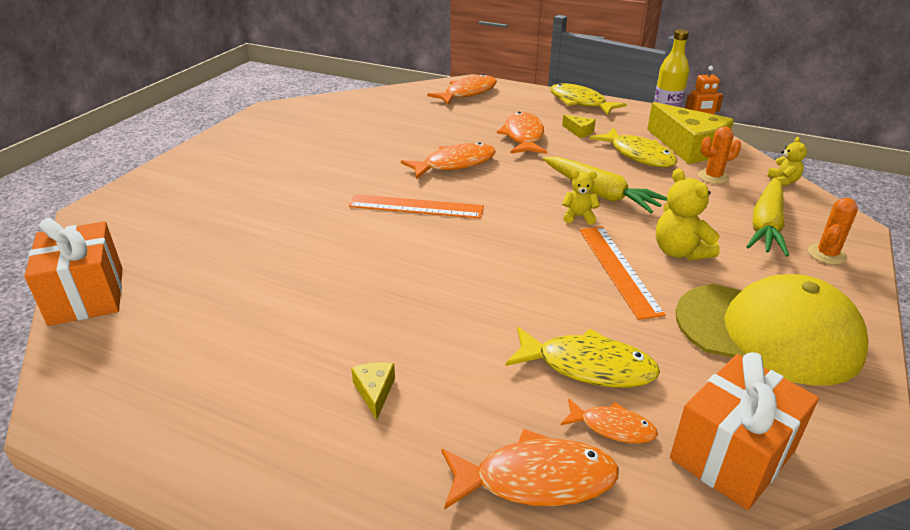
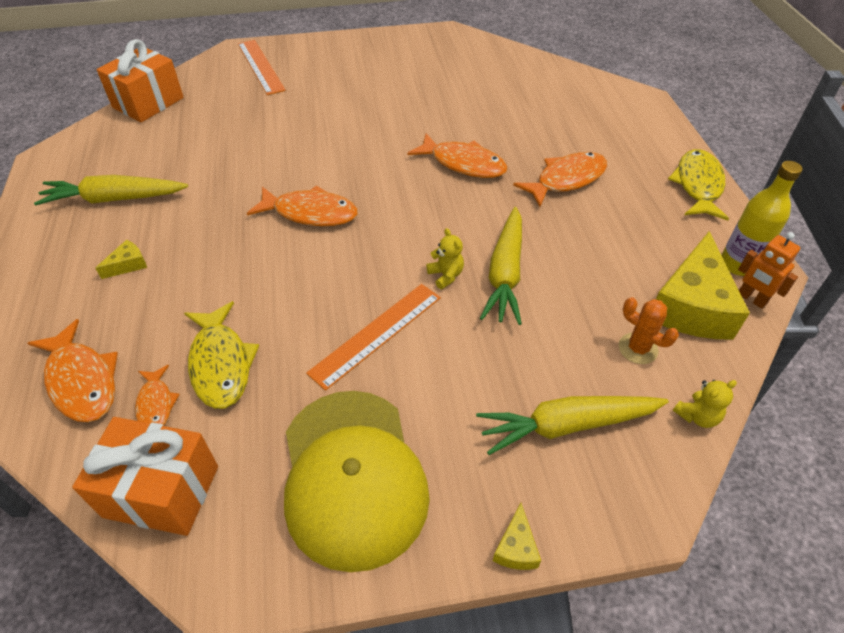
camera: 55 degrees right, 15 degrees up
orange ruler [349,194,484,219] -> orange ruler moved to [238,40,286,95]
orange fish [427,74,497,105] -> orange fish moved to [247,186,358,226]
yellow cheese [562,114,596,138] -> yellow cheese moved to [493,503,541,570]
yellow fish [589,128,677,167] -> none
yellow teddy bear [656,168,720,260] -> none
orange cactus [808,198,858,265] -> none
none -> yellow carrot [34,175,188,206]

